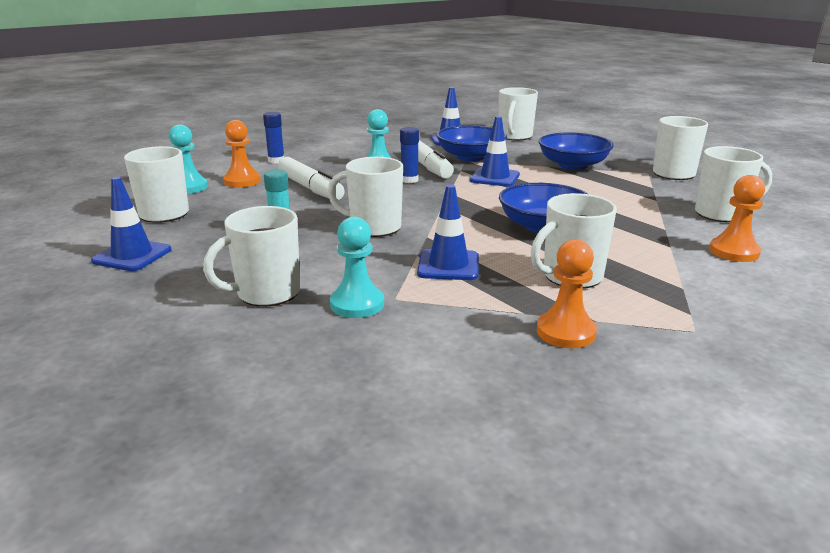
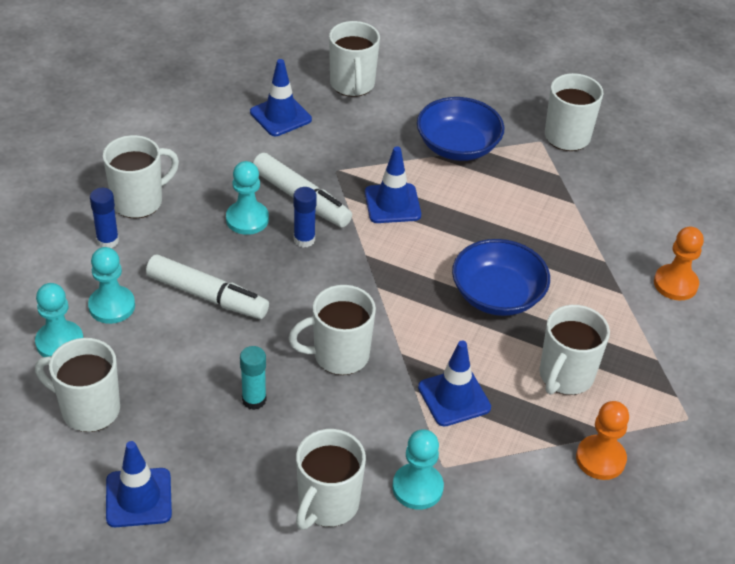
camera: 30 degrees left, 20 degrees up
orange pawn [223,120,261,187] -> turquoise pawn [88,247,135,324]
blue bowl [436,125,507,161] -> none
white mug [695,146,772,222] -> white mug moved to [103,135,179,219]

